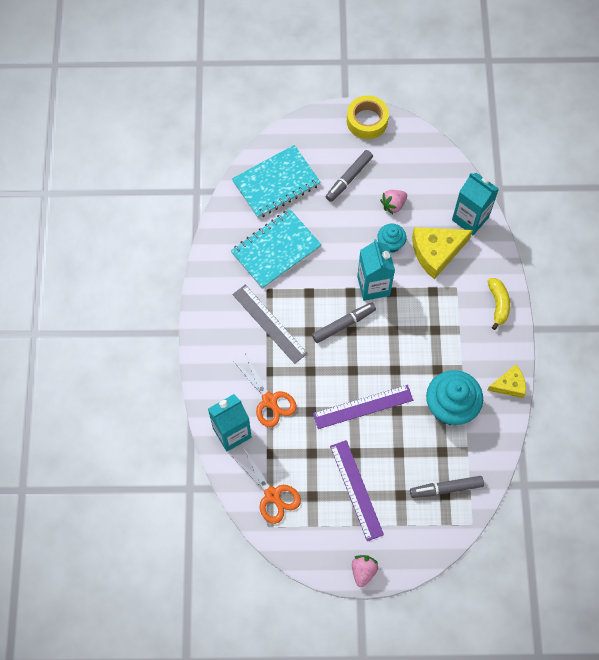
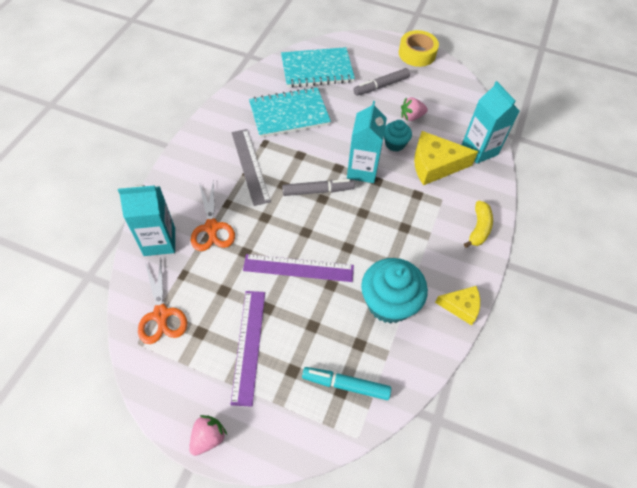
camera: 20 degrees right, 10 degrees down
grey marker [410,476,484,498] -> turquoise marker [302,367,391,400]

